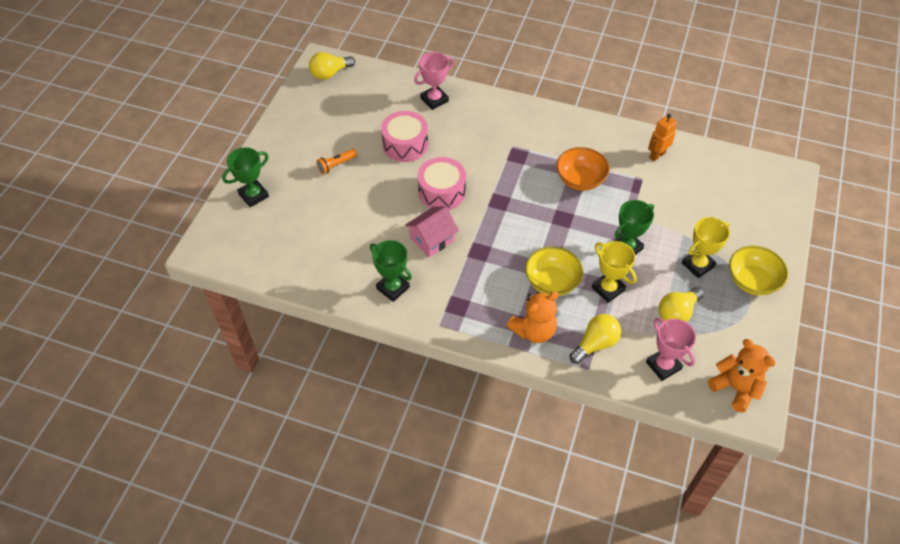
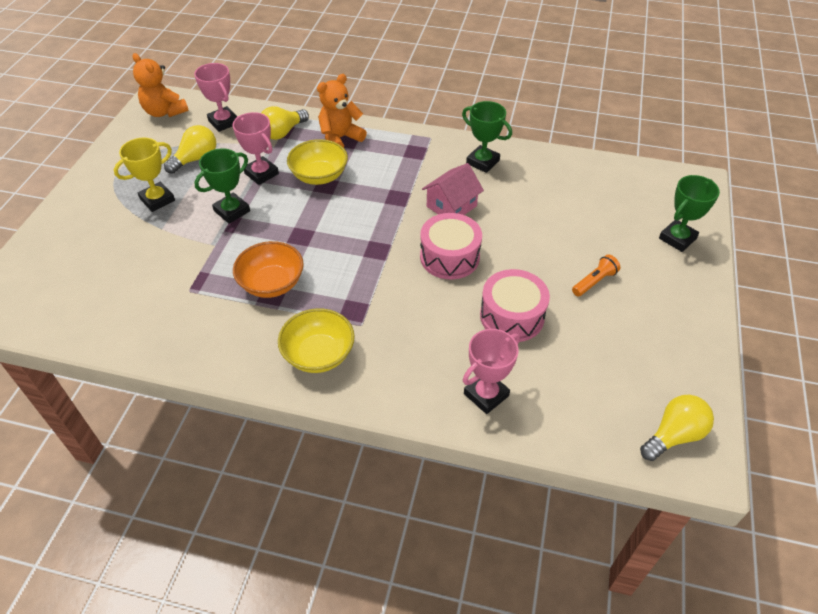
camera: 175 degrees right, 5 degrees down
yellow trophy [592,241,637,303] -> pink trophy [233,112,279,185]
orange robot [648,114,677,161] -> none
yellow bowl [729,246,788,295] -> yellow bowl moved to [278,308,355,373]

